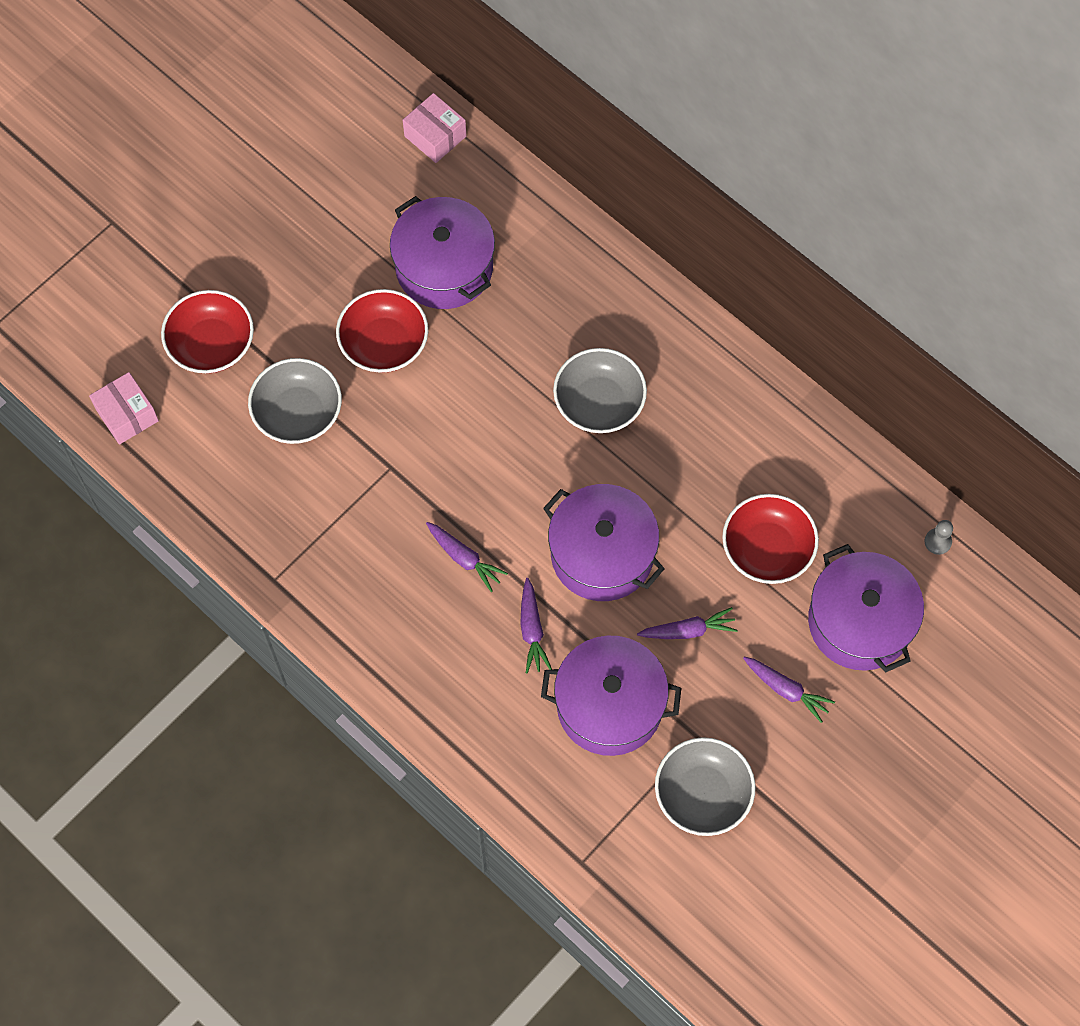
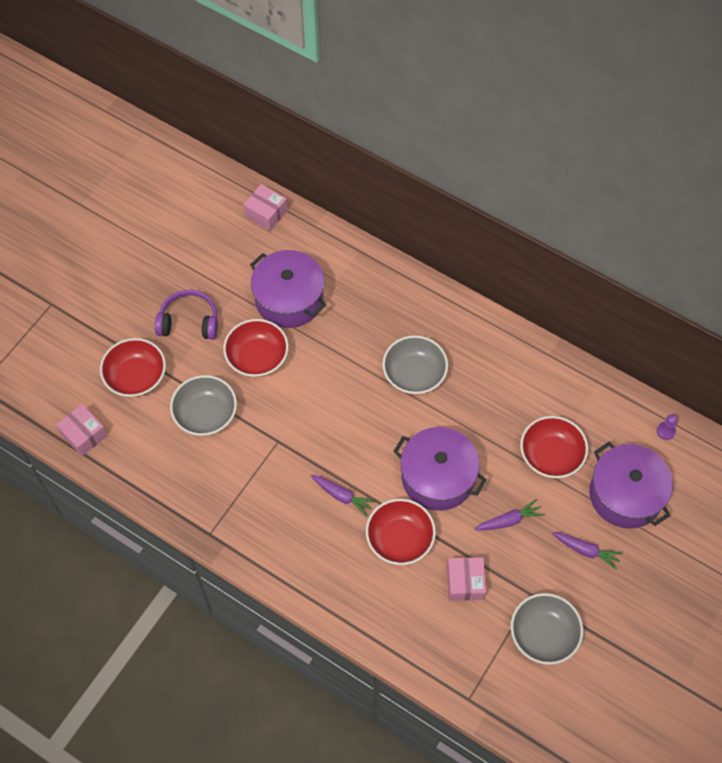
camera: 10 degrees left, 5 degrees down
purple carrot [520,578,552,674] -> red bowl [366,499,436,565]
purple pot [541,636,681,756] -> pink box [447,557,486,601]
grey pawn [925,520,953,555] -> purple pawn [657,414,678,440]
none -> purple headphones [155,290,218,340]

